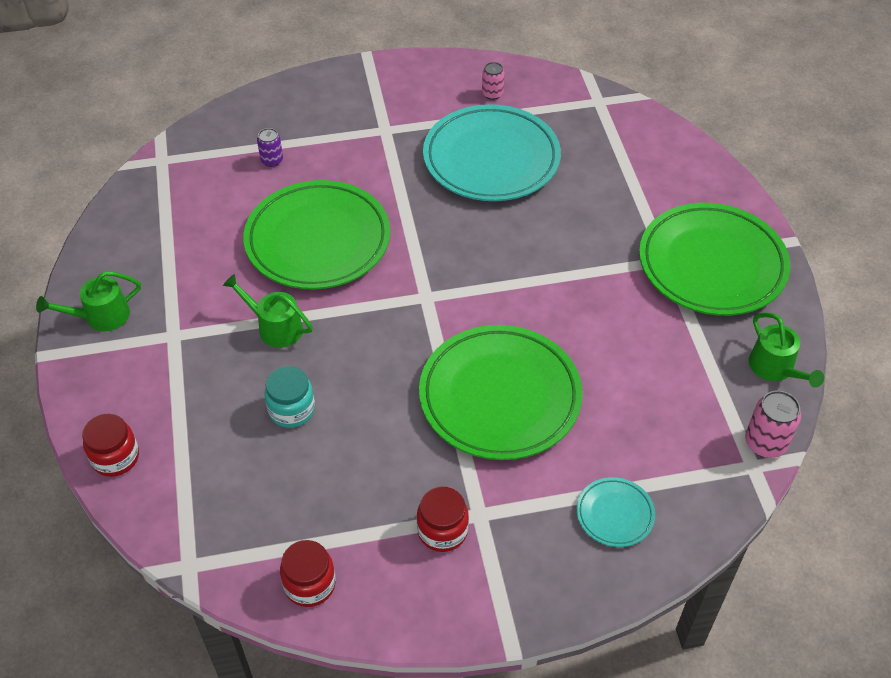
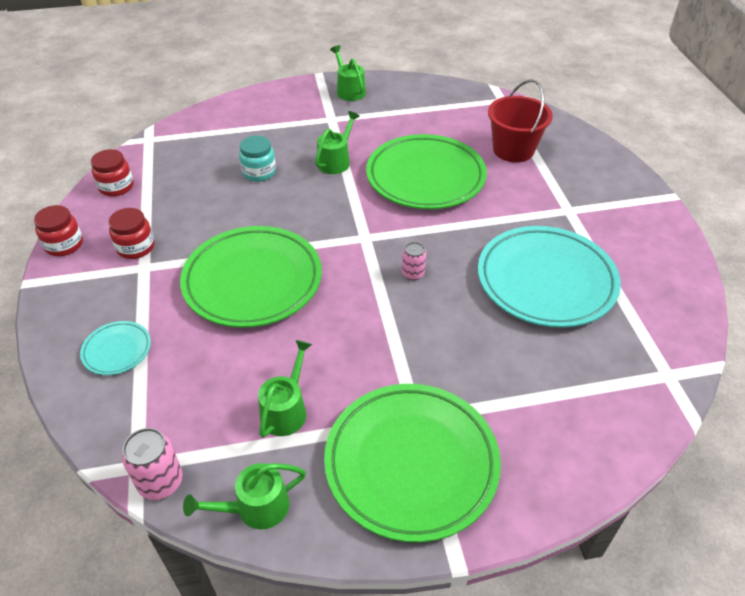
camera: 90 degrees right, 5 degrees down
red jar [82,414,139,477] -> red jar moved to [34,205,83,256]
purple can [257,128,283,167] -> red bucket [488,79,553,162]
pink can [482,62,504,100] -> pink can moved to [402,242,426,280]
none -> green watering can [258,340,312,438]

